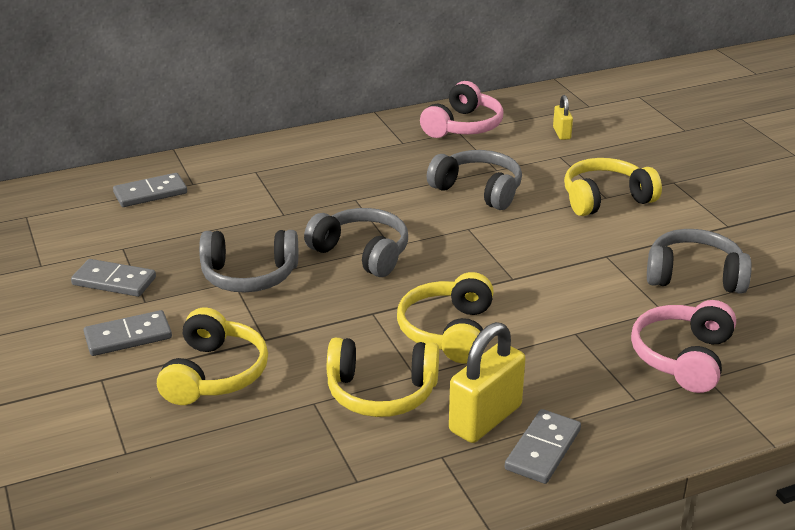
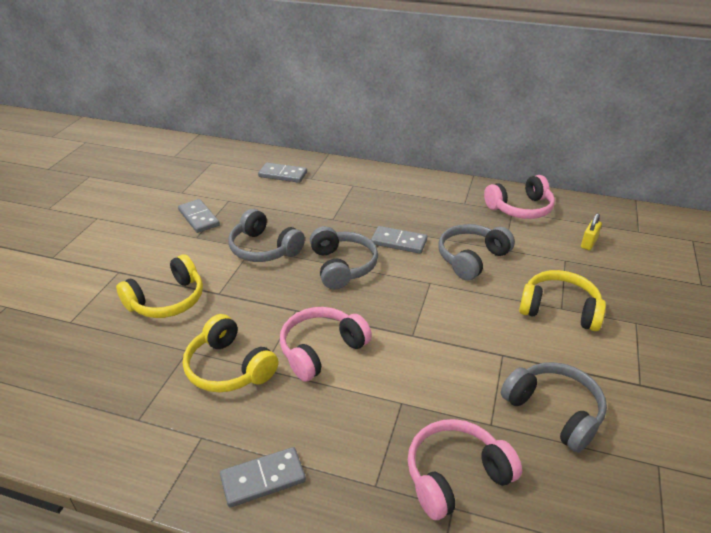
camera: 40 degrees right, 5 degrees up
grey domino [84,310,172,356] -> grey domino moved to [371,226,427,254]
yellow headphones [397,272,494,363] -> pink headphones [280,307,372,382]
grey headphones [427,150,522,210] -> grey headphones turned 120 degrees counterclockwise [438,224,515,281]
yellow padlock [449,322,525,443] -> none

